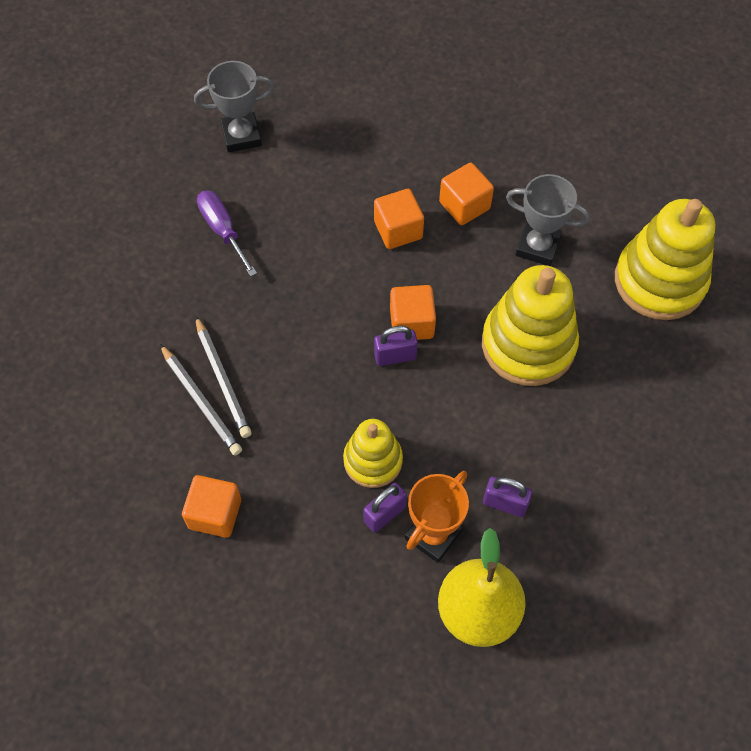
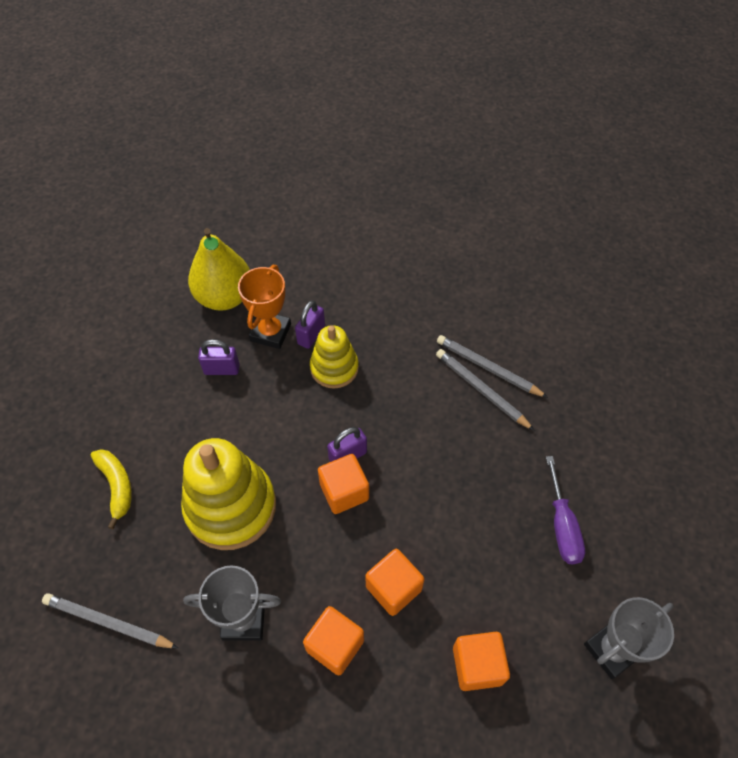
camera: 160 degrees right, 5 degrees down
orange cube [182,475,241,538] -> orange cube moved to [453,632,510,691]
purple screwdriver [197,191,257,277] -> purple screwdriver turned 45 degrees clockwise [546,456,585,564]
yellow stacking toy [615,199,715,320] -> grey pencil [42,593,178,648]
none -> yellow banana [91,449,132,529]

